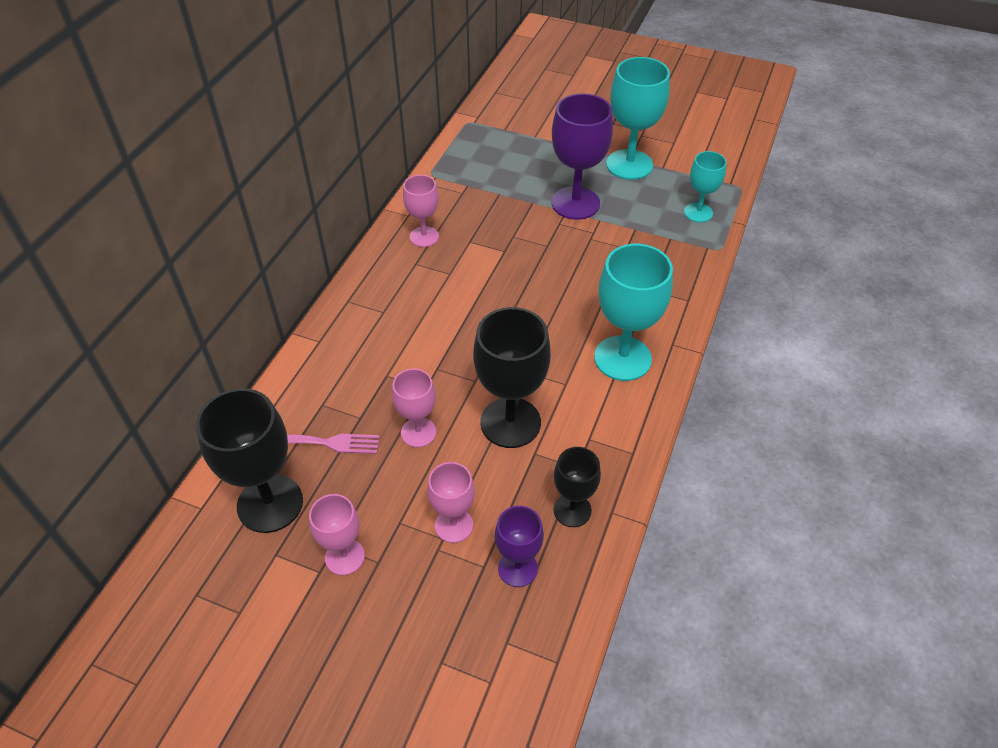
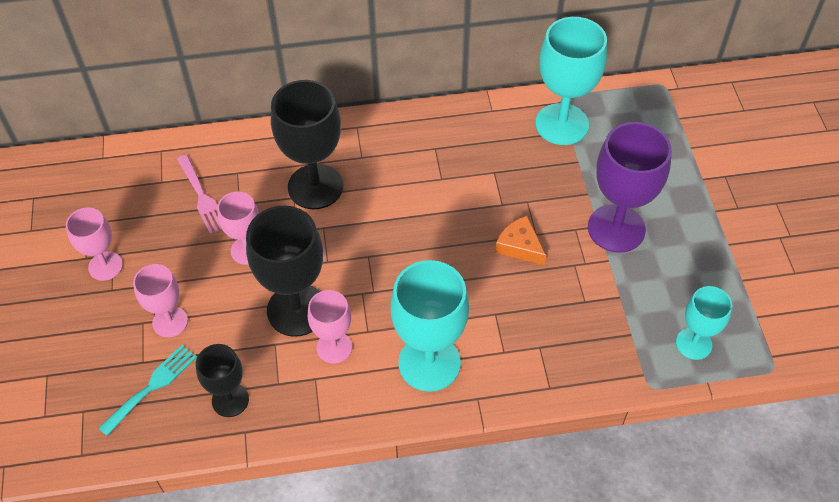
camera: 60 degrees right, 5 degrees up
black goblet [196,388,303,533] -> black goblet moved to [271,80,343,209]
pink goblet [403,175,439,247] -> pink goblet moved to [308,290,352,364]
purple goblet [495,506,544,587] -> turquoise fork [98,345,197,436]
turquoise goblet [606,57,670,180] -> turquoise goblet moved to [535,17,607,145]
none -> orange cheese [495,216,546,265]

